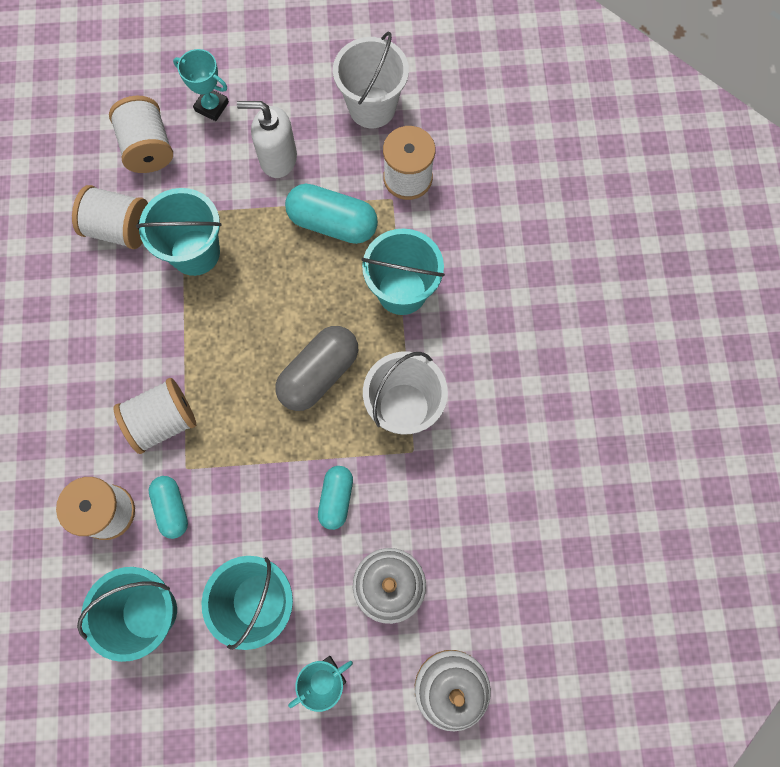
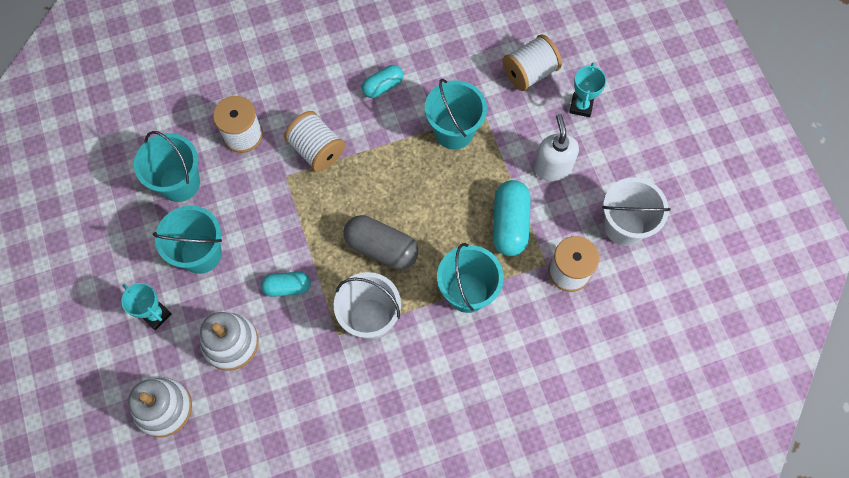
camera: 75 degrees right, 5 degrees down
white spool [72,185,148,249] -> none
turquoise capsule [149,476,188,539] -> turquoise capsule moved to [362,65,403,98]

